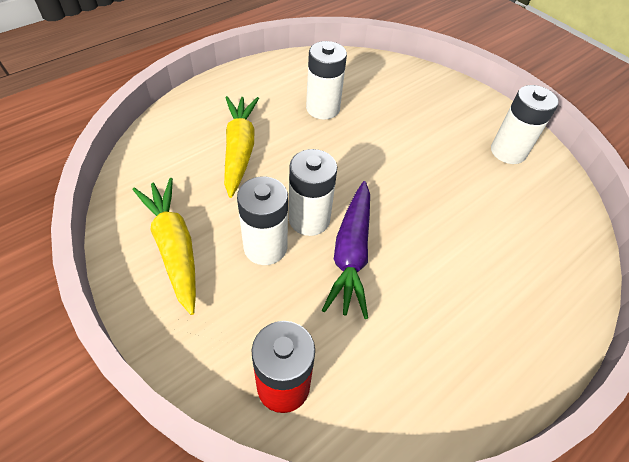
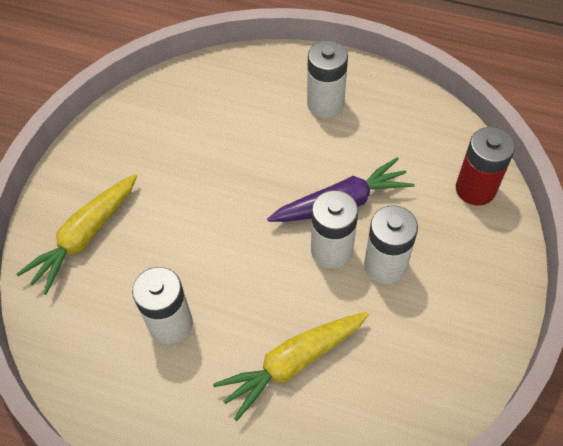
camera: 115 degrees left, 5 degrees up
yellow carrot [133,178,196,315] -> yellow carrot moved to [16,174,137,295]
white battery [491,85,559,164] -> white battery moved to [307,40,348,118]

